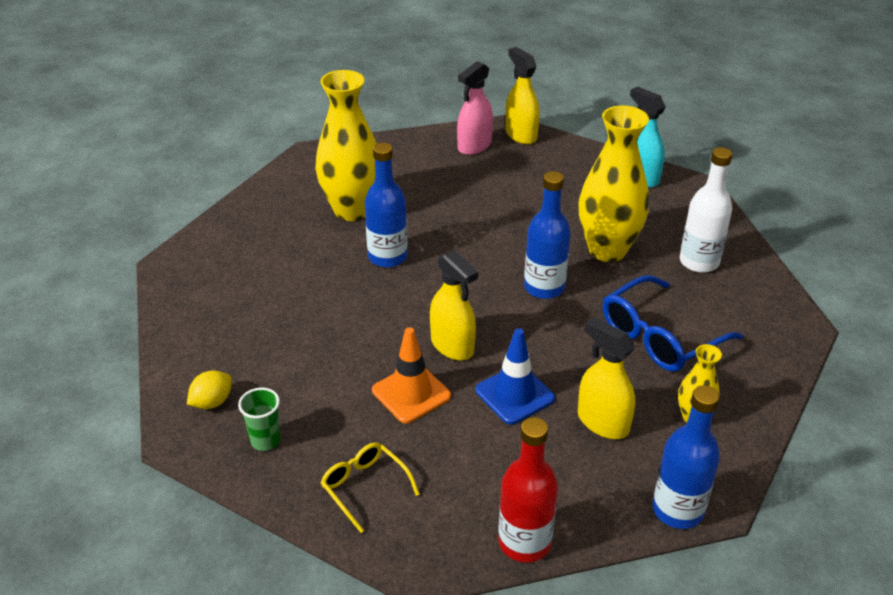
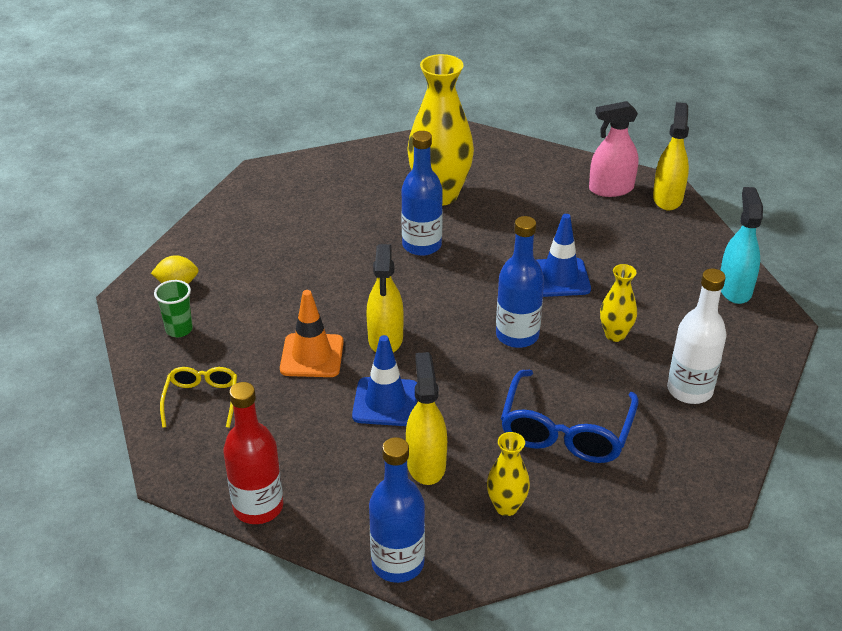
camera: 40 degrees right, 0 degrees up
yellow vase [579,105,649,262] -> yellow vase [600,264,637,342], size x0.49
blue glasses [603,275,743,372] -> blue glasses turned 75 degrees counterclockwise [501,370,639,463]
none -> blue traffic cone [536,214,591,297]

